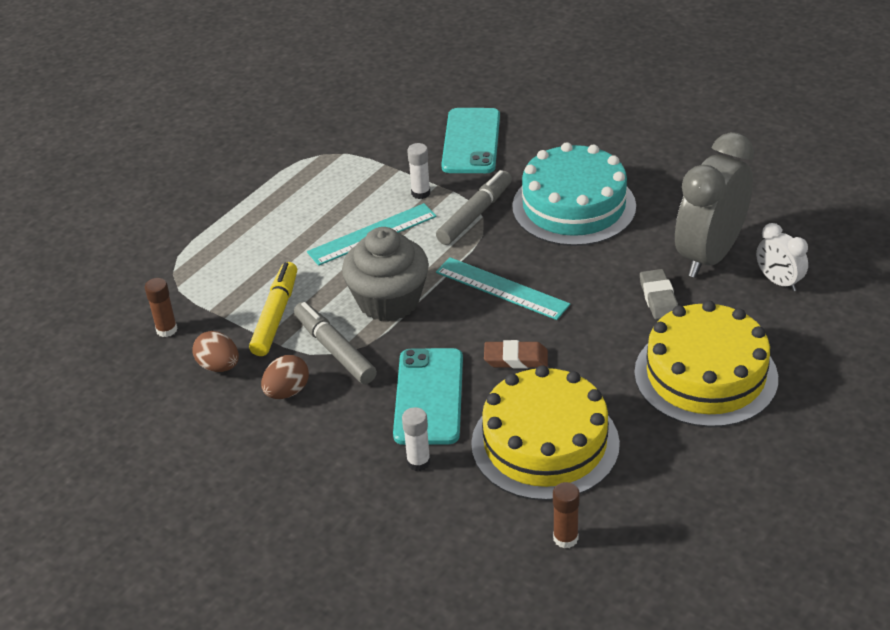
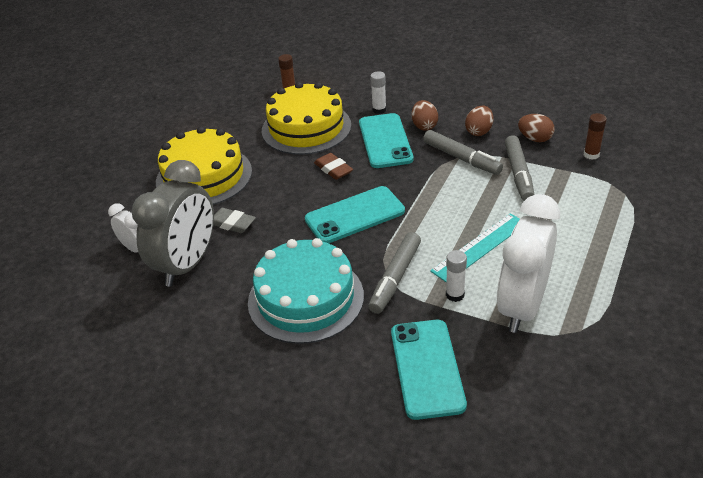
camera: 170 degrees right, 0 degrees up
yellow marker [249,262,297,356] -> grey marker [505,135,535,201]
grey cupcake [342,227,429,322] -> none
turquoise ruler [436,257,570,320] -> turquoise phone [305,186,405,243]
brown eraser [484,340,548,369] -> brown eraser turned 60 degrees clockwise [314,153,353,180]
grey eraser [640,269,678,320] -> grey eraser turned 45 degrees counterclockwise [213,208,256,233]
none -> brown egg [412,100,438,131]
none -> white clock [497,194,560,333]

